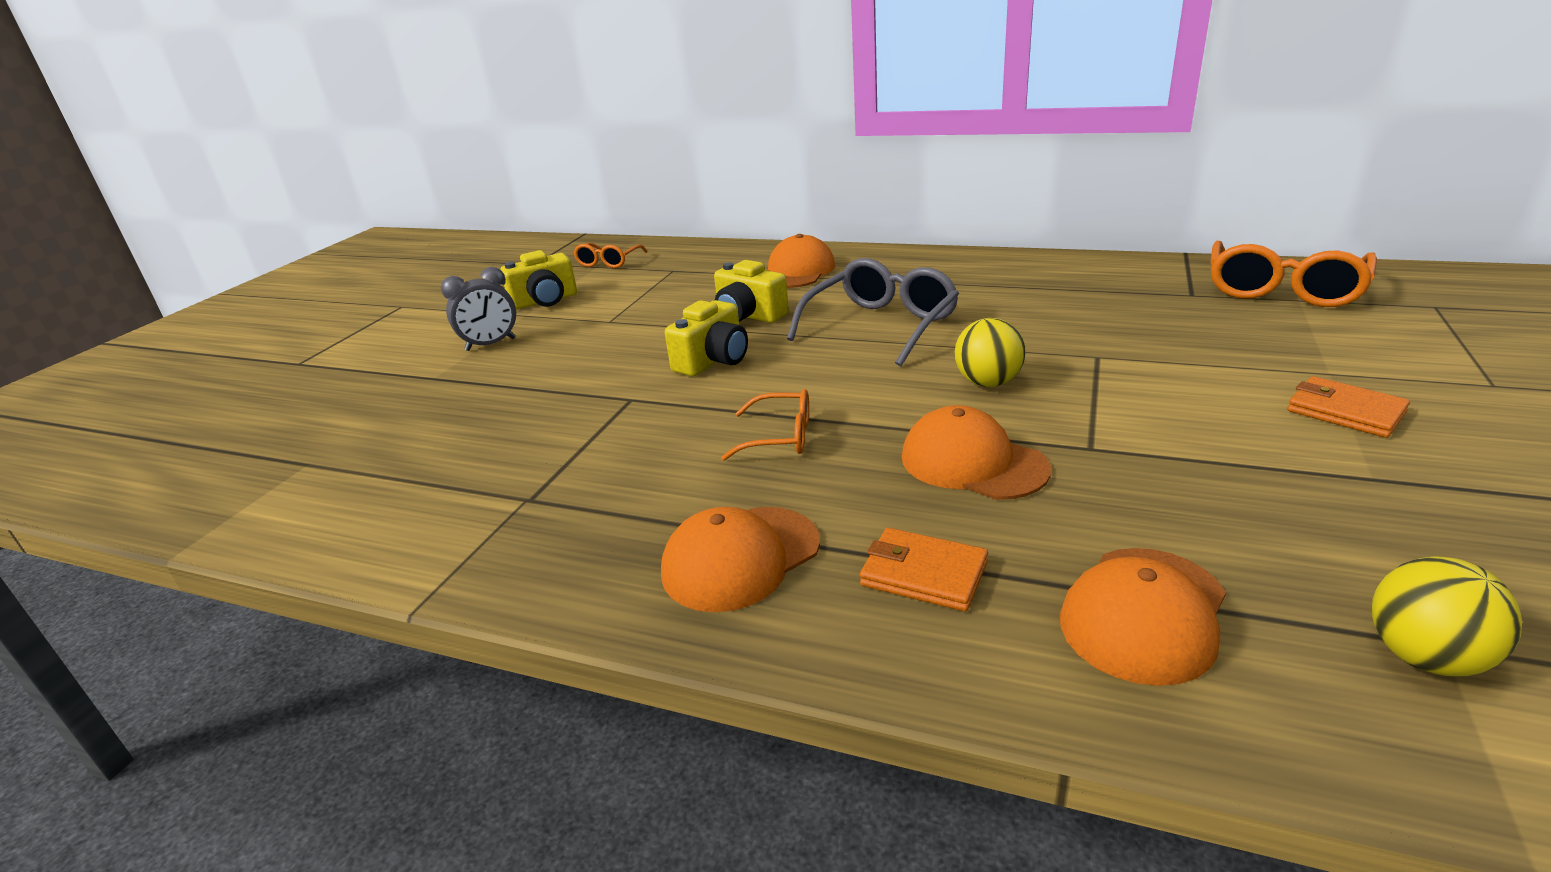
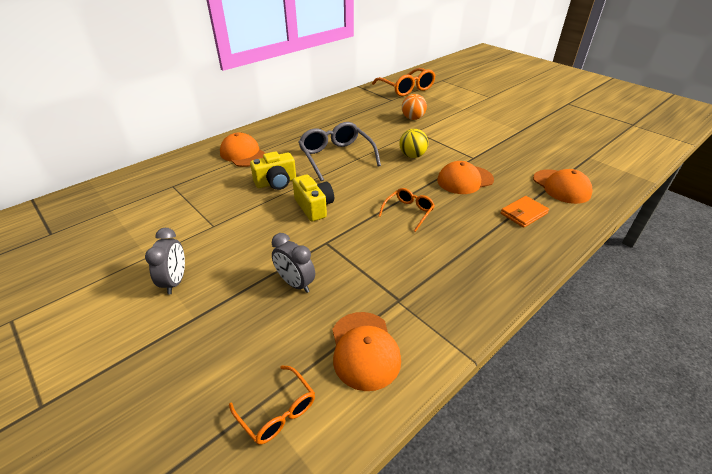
camera: 65 degrees left, 10 degrees up
yellow camera [500,250,577,309] -> none
orange glasses [573,243,648,268] -> orange glasses moved to [229,366,315,445]
orange cap [661,507,820,612] -> orange cap moved to [332,312,401,391]
orange wallet [1288,376,1410,438] -> none
yellow ball [1372,557,1522,676] -> none
none -> grey clock [272,233,315,293]
none -> orange ball [402,94,427,120]

